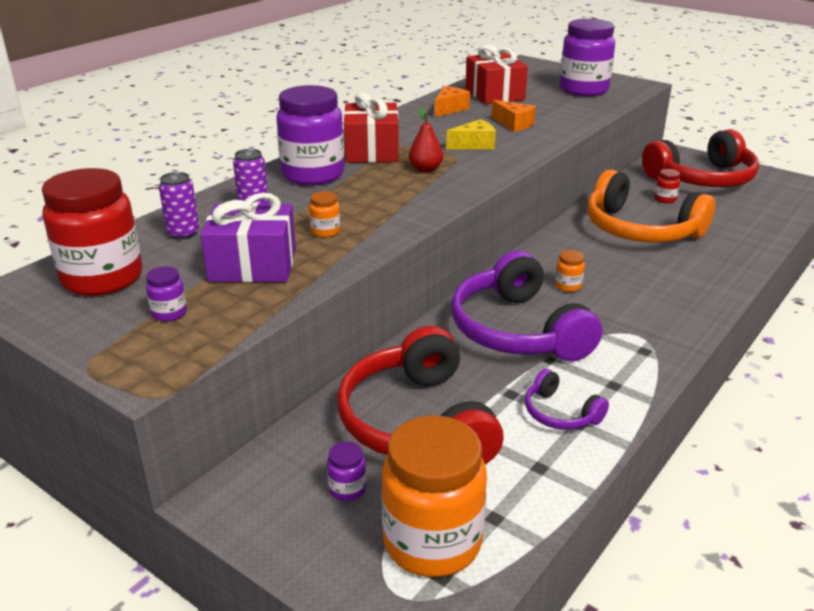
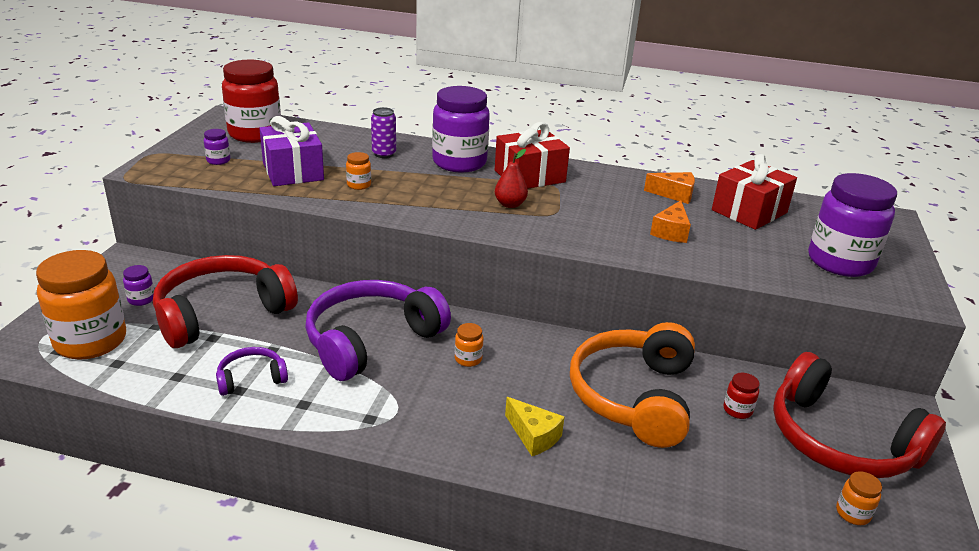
camera: 65 degrees right, 0 degrees up
purple can [159,172,199,240] -> none
yellow cheese [446,119,496,149] -> yellow cheese moved to [505,397,564,456]
purple headphones [525,369,609,430] -> purple headphones turned 45 degrees clockwise [216,347,288,396]
none -> orange jar [836,471,882,525]

